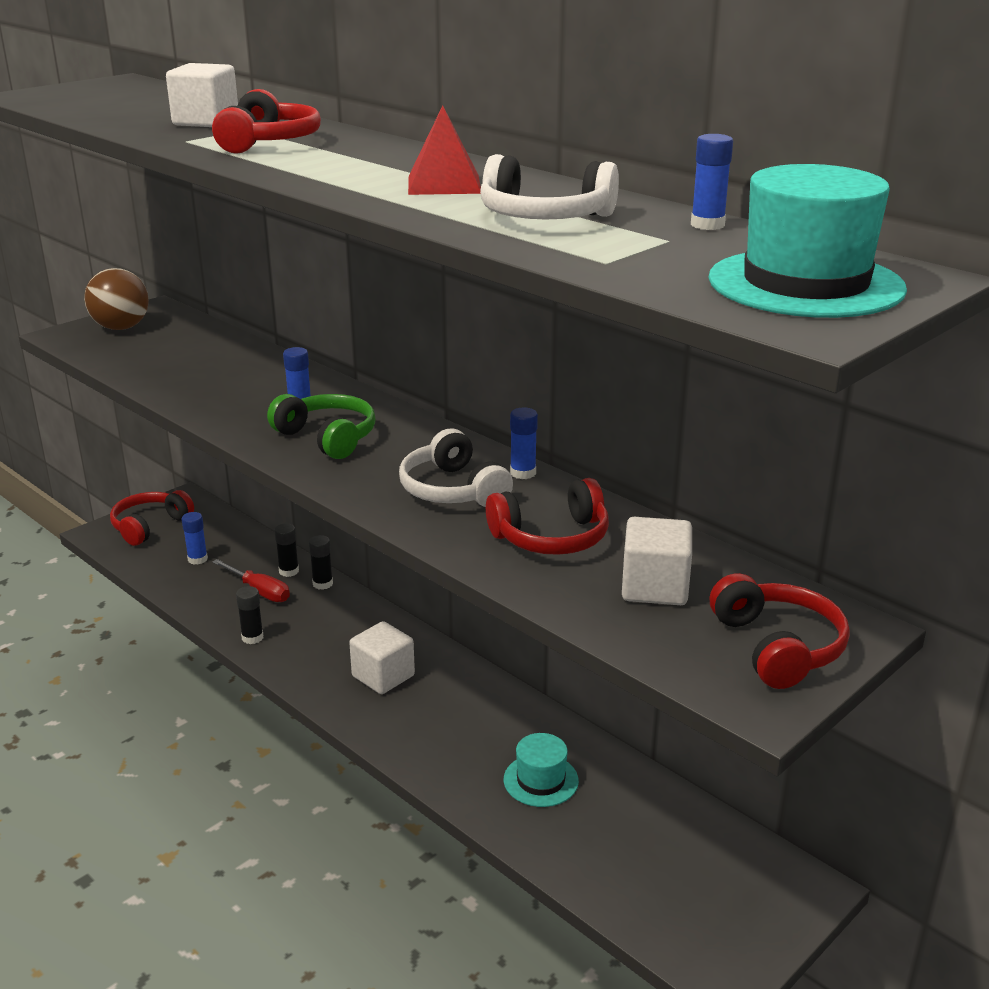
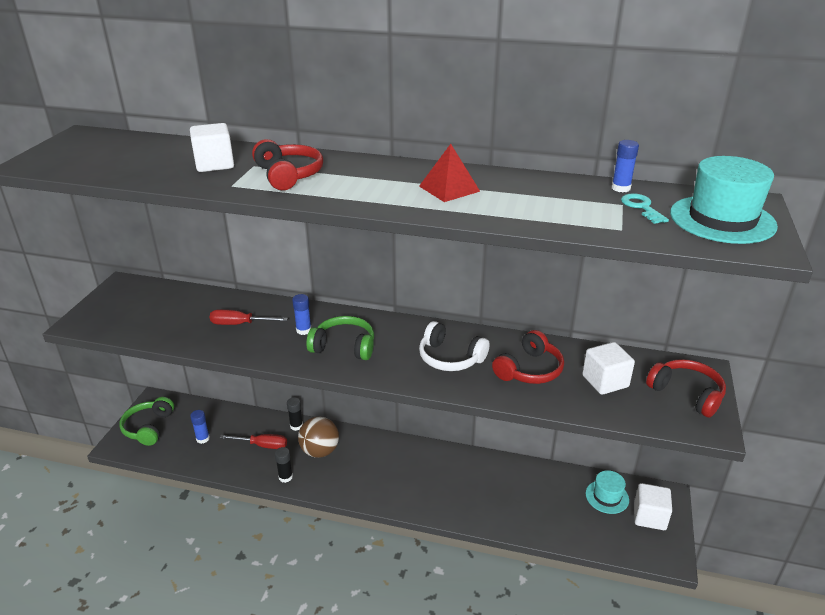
camera: 30 degrees left, 5 degrees up
brown ball [84,268,149,330] -> brown ball moved to [298,416,339,458]
red headphones [110,490,194,546] -> green headphones [119,397,174,446]
black glue stick [274,523,299,577] -> none
white cube [349,621,415,694] -> white cube moved to [634,483,672,530]
white headphones [480,154,619,219] -> none
turquoise hat [504,733,579,807] -> turquoise hat moved to [586,470,629,514]
blue glue stick [510,408,538,479] -> none
none -> red screwdriver [210,309,288,325]
none -> turquoise key [621,193,669,224]

